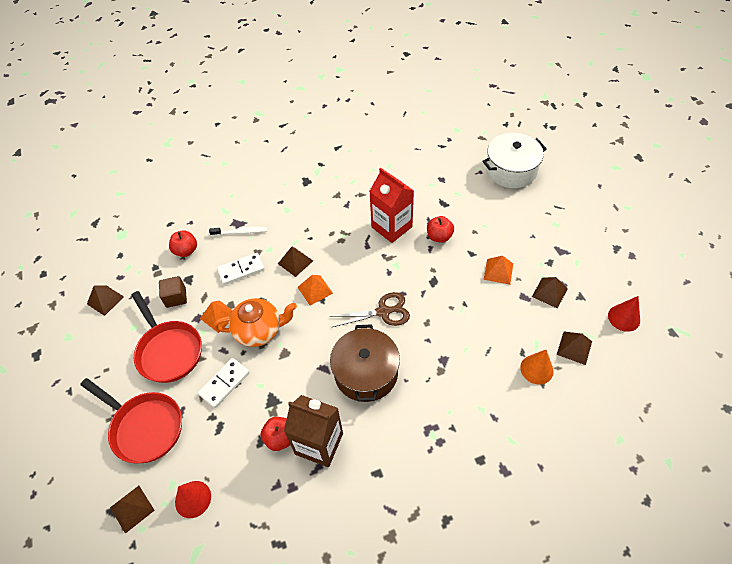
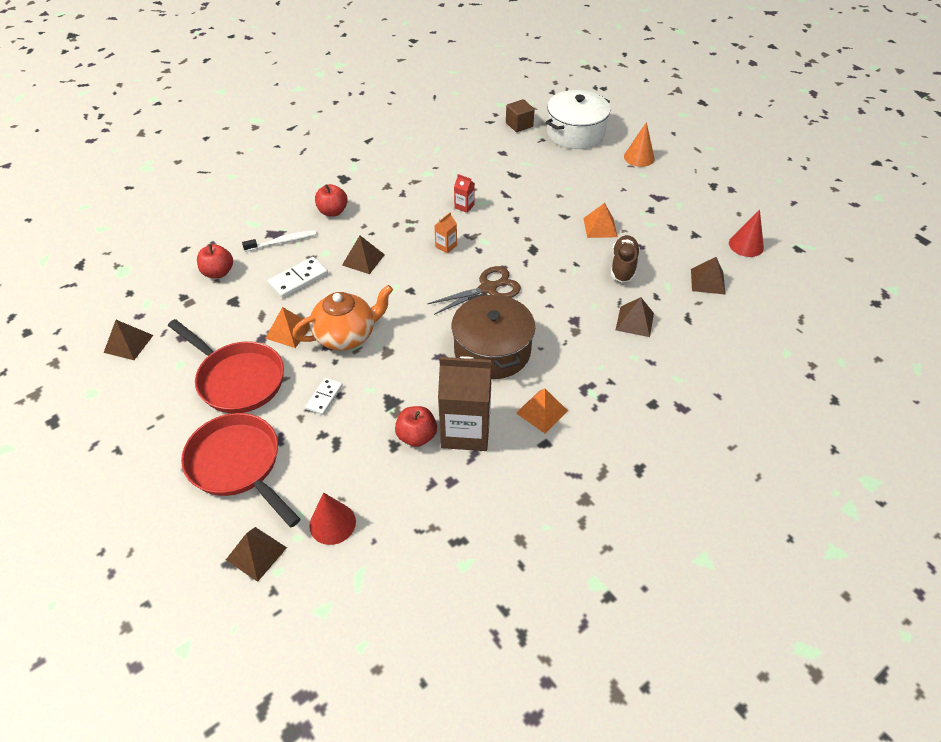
camera: 20 degrees left, 5 degrees down
red pan [80,378,182,463] -> red pan turned 150 degrees counterclockwise [181,413,301,527]
brown cube [159,276,187,308] -> brown cube moved to [506,99,534,132]
white domino [198,358,250,408] -> white domino [305,378,343,415], size x0.66
orange pyramid [298,275,333,306] -> orange pyramid moved to [516,389,568,433]
red carton [369,168,414,243] -> red carton [454,174,475,213], size x0.42
red apple [427,216,454,243] -> red apple moved to [315,184,348,216]
orange cone [520,350,554,385] -> orange cone moved to [624,122,655,167]
brown pyramid [532,277,567,309] -> brown pyramid moved to [616,297,654,337]
none -> orange carton [434,212,457,254]
none -> brown shoe [611,235,640,283]

